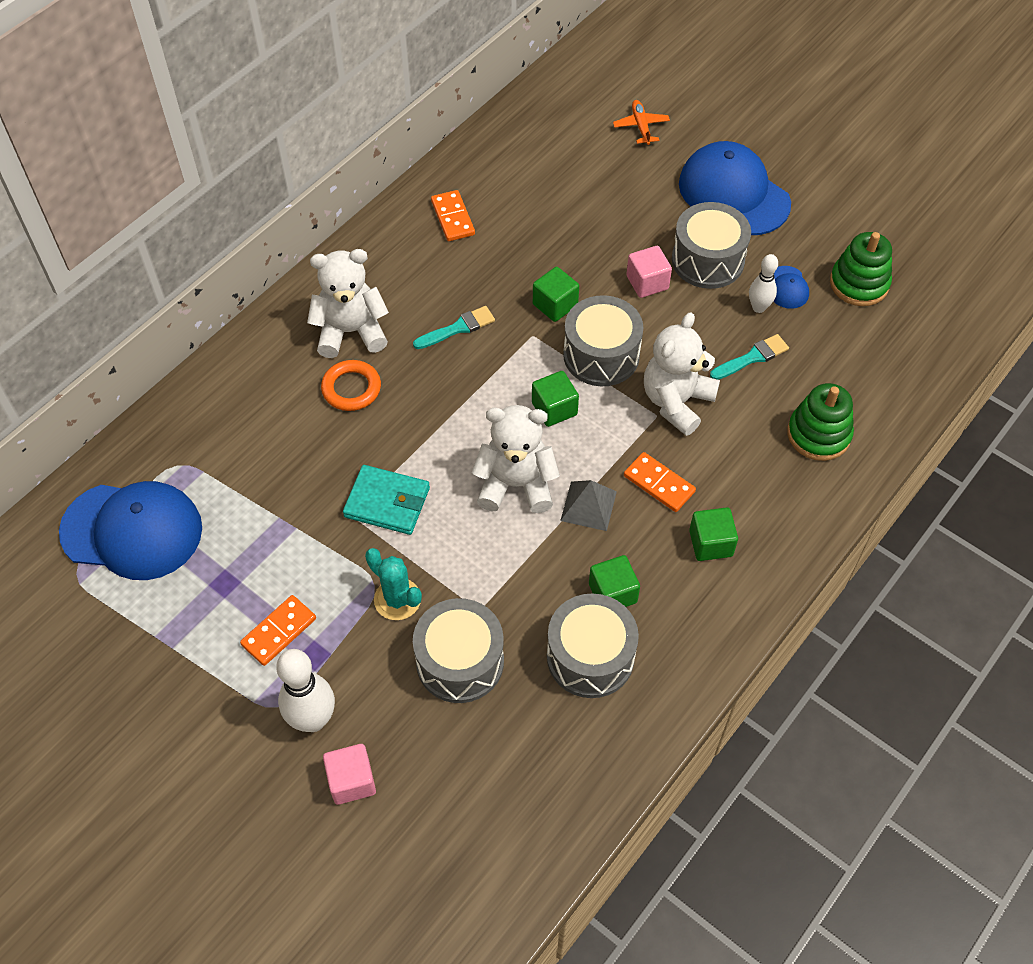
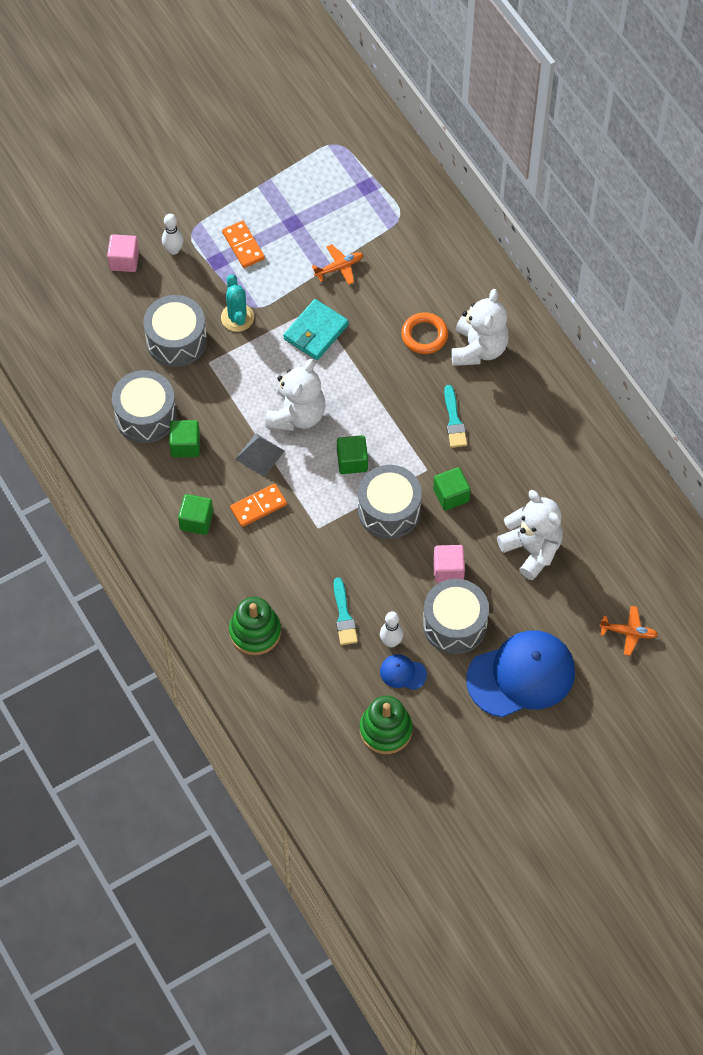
camera: 110 degrees right, 5 degrees up
blue cap [59,481,202,580] -> none
white bowling pin [276,649,335,732] -> white bowling pin [162,214,184,255], size x0.61
turquoise cactus [365,548,422,620] -> turquoise cactus turned 75 degrees counterclockwise [221,274,254,332]
orange domino [431,190,475,241] -> none
white teddy bear [644,312,720,436] -> white teddy bear moved to [497,490,563,580]
none -> orange plane [312,244,363,285]

